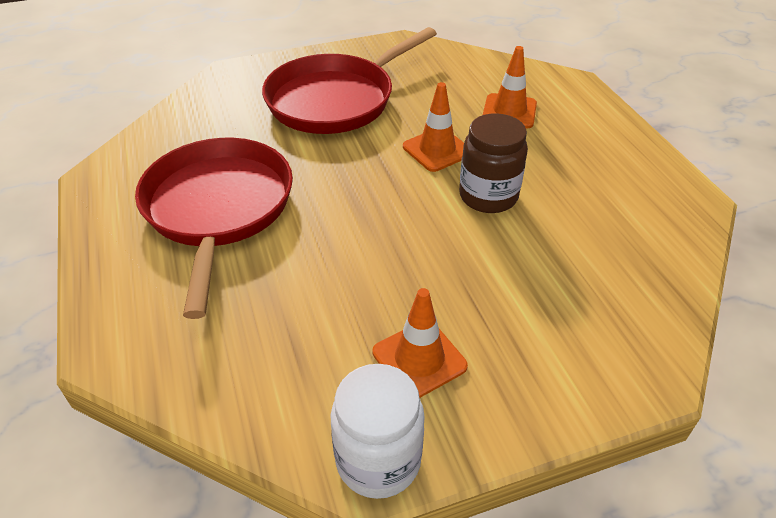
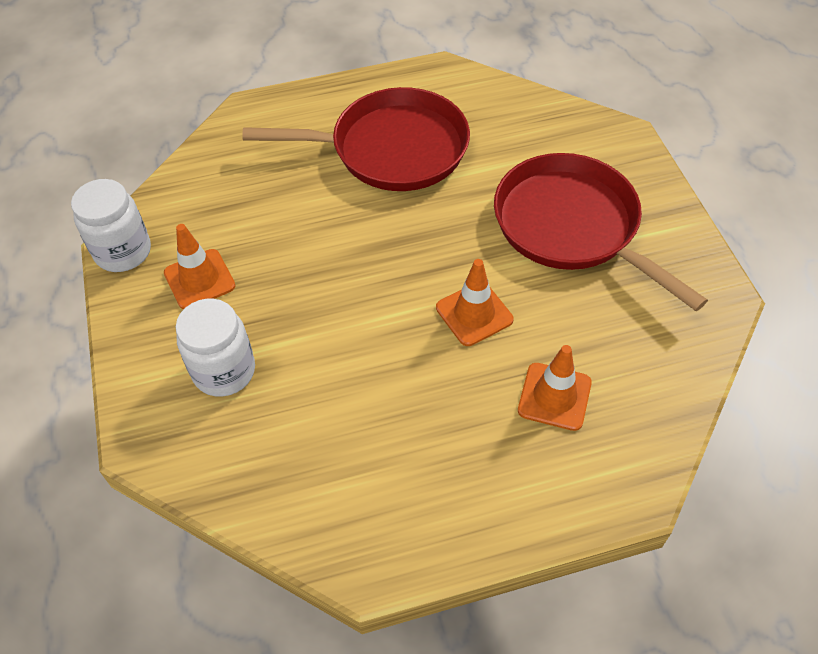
camera: 95 degrees right, 10 degrees up
brown jar [459,113,528,213] -> none
none -> white jar [176,299,255,397]

